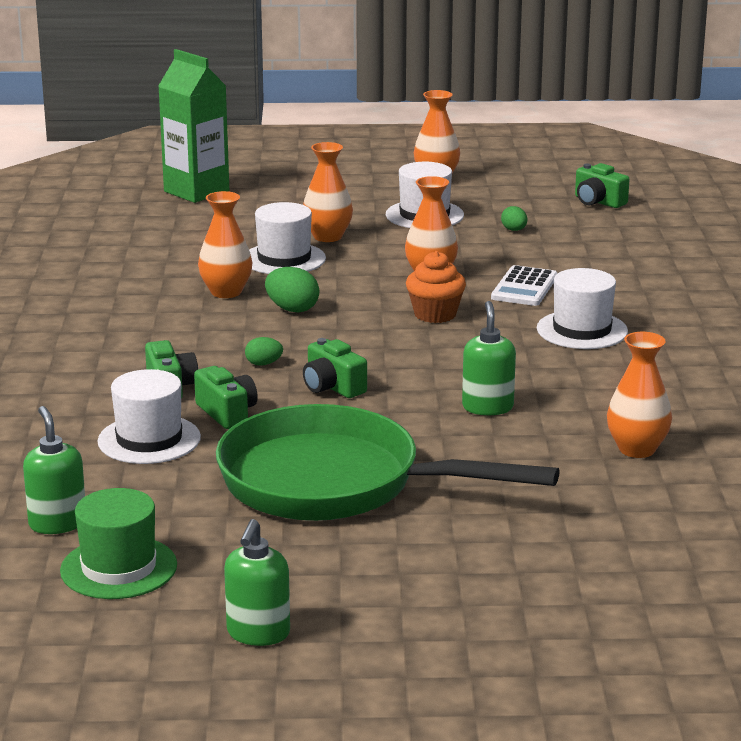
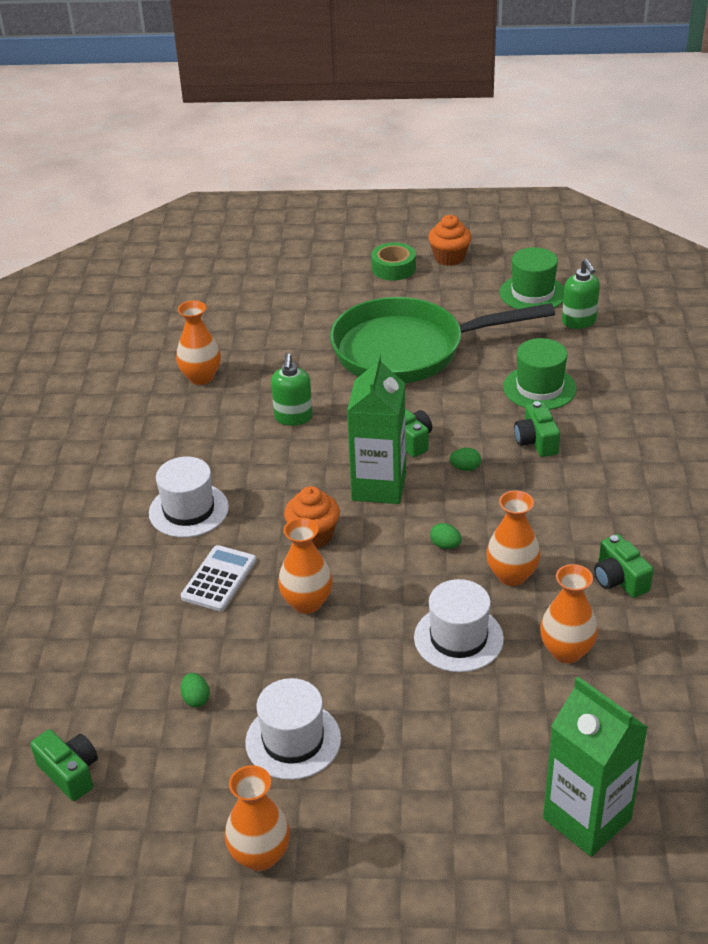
camera: 175 degrees left, 15 degrees up
white hat [98,369,201,464] -> green hat [503,338,577,410]
green camera [194,366,258,429] -> green camera moved to [594,534,654,598]
green pan [216,404,560,521] -> green pan turned 150 degrees clockwise [330,297,555,383]
green soap dispenser [224,519,290,646] -> orange cupcake [428,215,472,266]
green egg [265,267,319,313] -> green egg [430,523,462,549], size x0.61
orange vase [303,142,353,242] -> orange vase moved to [540,564,598,663]
none -> green carton [347,353,406,504]
none -> green tape [371,242,416,281]

